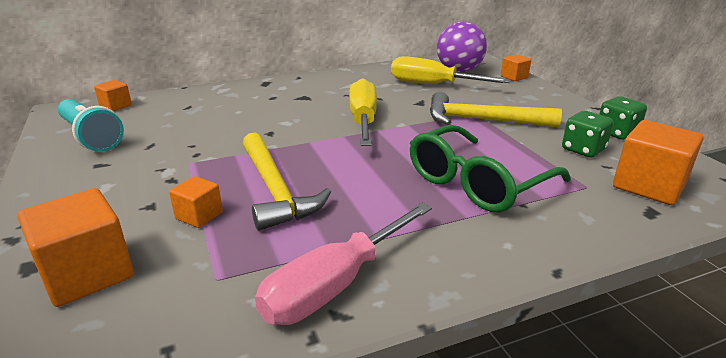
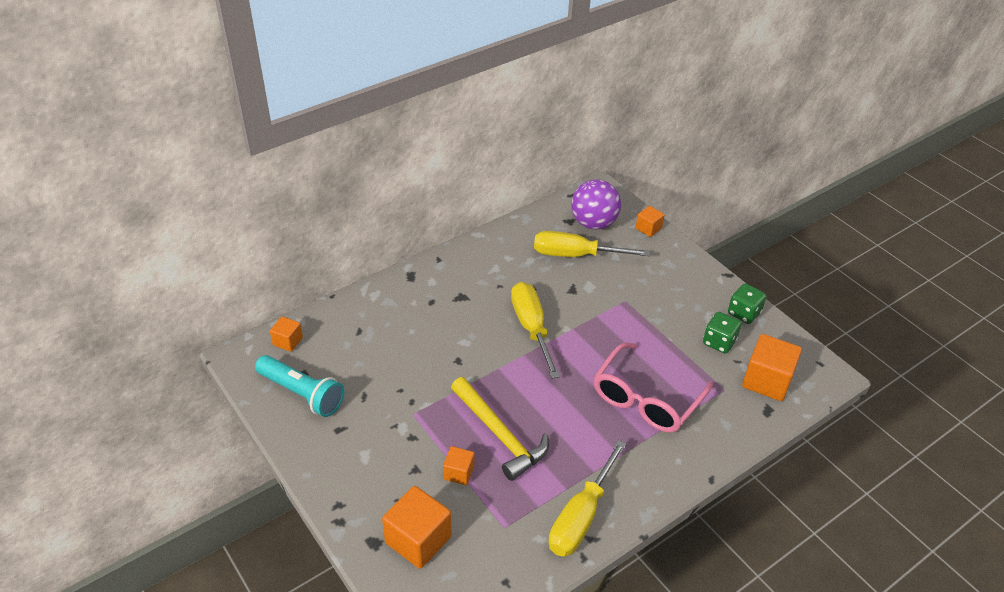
camera: 15 degrees left, 15 degrees up
pink screwdriver [255,203,432,325] -> yellow screwdriver [549,440,626,557]
green glasses [410,125,571,212] -> pink glasses [594,343,713,433]
yellow hammer [430,92,562,127] -> none

